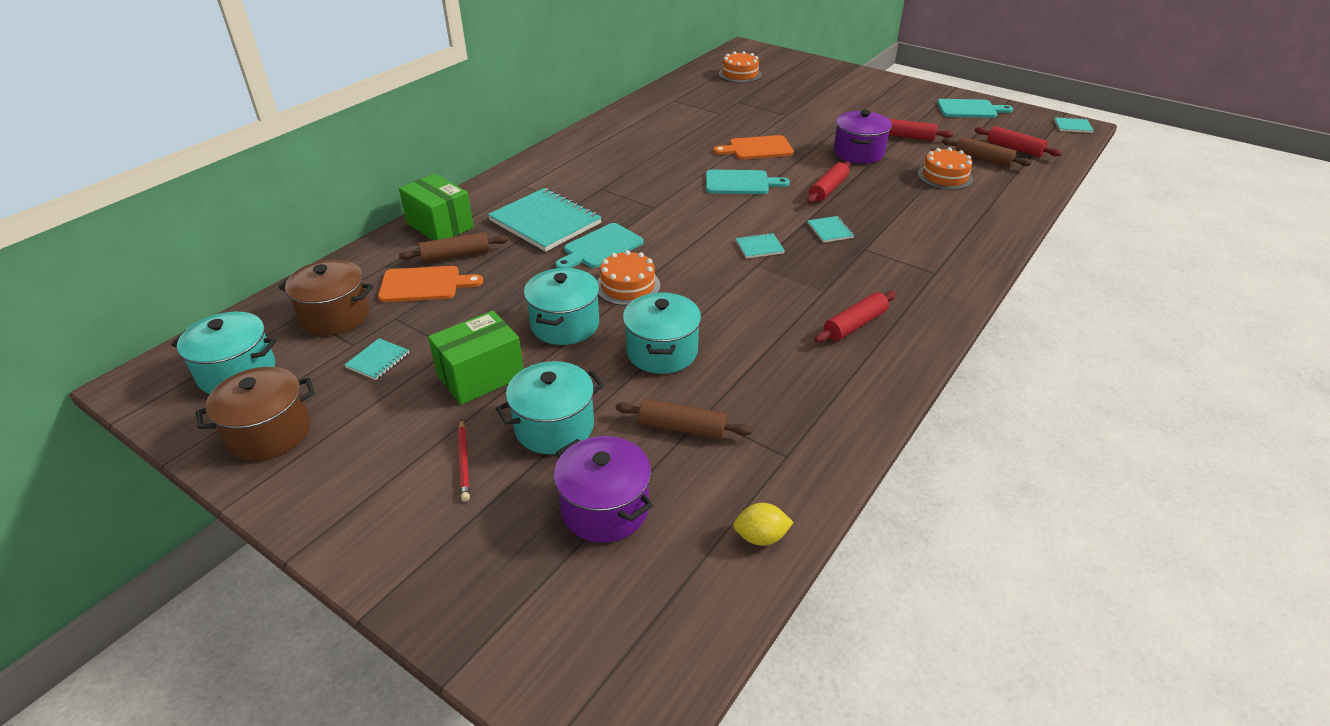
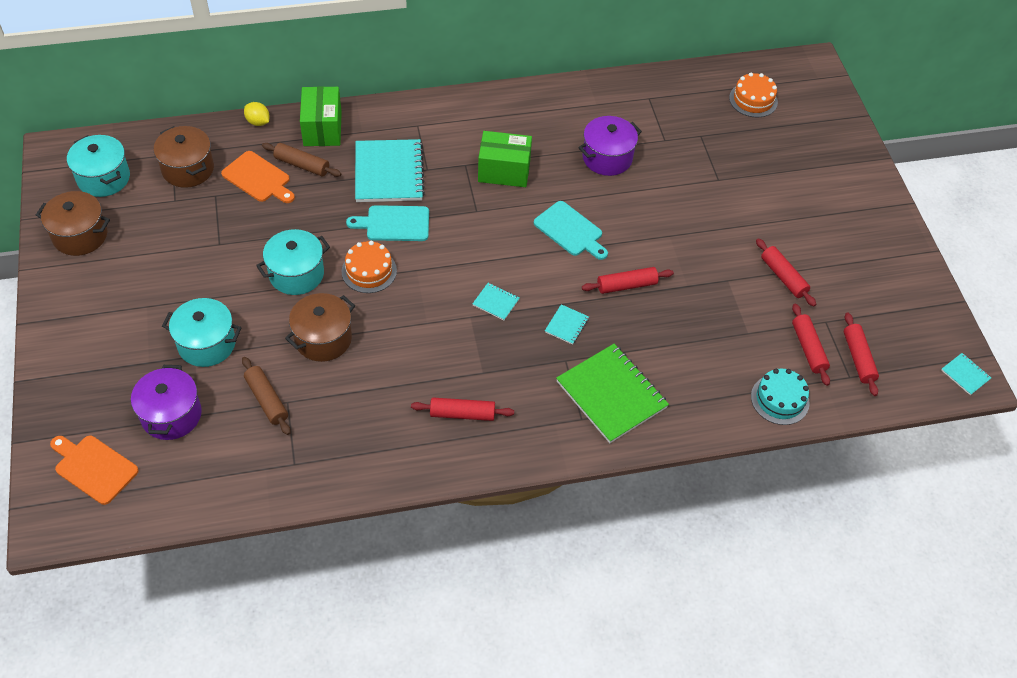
camera: 40 degrees right, 15 degrees up
turquoise notebook [345,338,409,380] -> none
green box [428,311,524,405] -> green box moved to [478,131,532,187]
red pencil [458,419,470,502] -> none
turquoise pot [623,292,701,374] -> brown pot [285,293,355,362]
orange cutting board [713,135,794,160] -> orange cutting board moved to [50,436,139,505]
yellow lemon [733,503,794,546] -> yellow lemon moved to [244,102,270,126]
purple pot [834,110,892,164] -> purple pot moved to [578,116,642,176]
orange cake [918,148,973,190] -> none
turquoise cutting board [937,99,1013,118] -> none
brown rolling pin [942,137,1032,167] -> red rolling pin [792,303,830,386]
none -> green notebook [556,344,669,443]
none -> turquoise cake [751,369,810,425]

